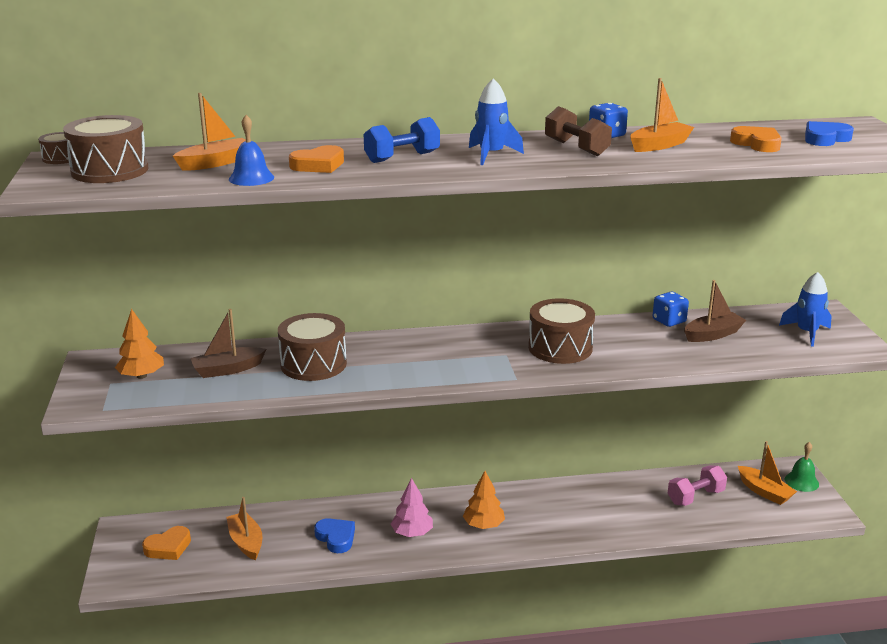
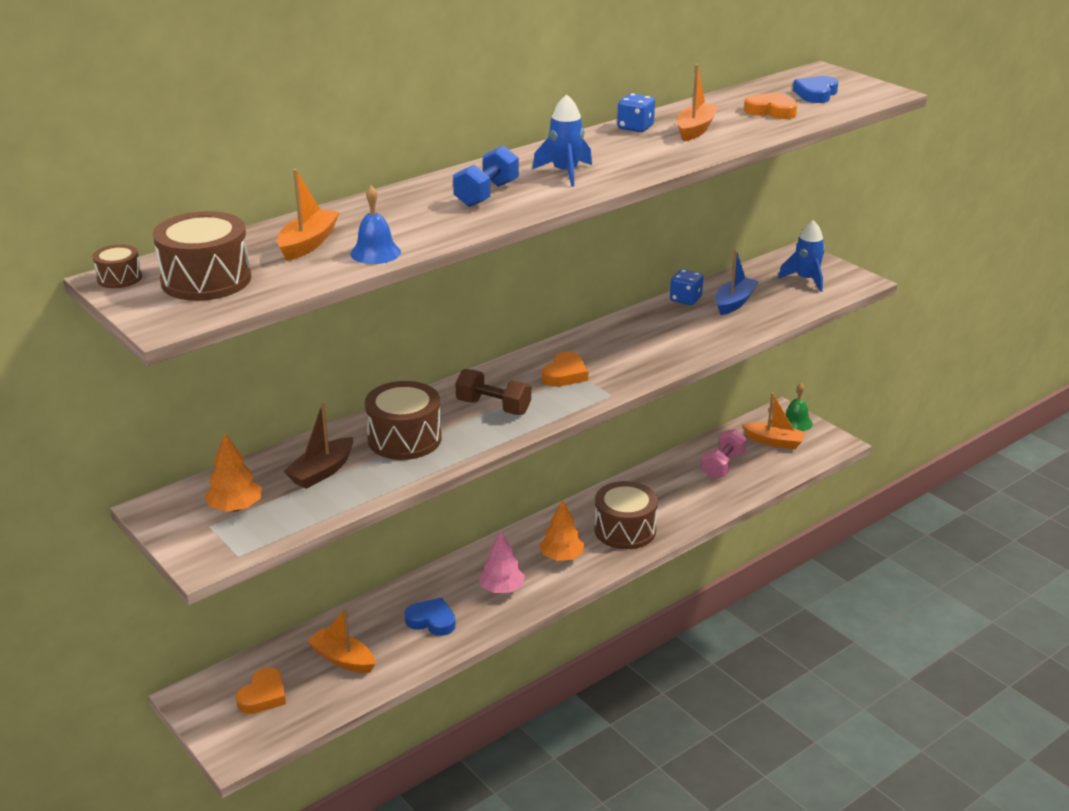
camera: 30 degrees left, 5 degrees up
orange heart [289,145,344,173] -> orange heart moved to [542,351,588,387]
brown drum [528,298,595,364] -> brown drum moved to [594,481,658,549]
brown dumbbell [545,106,612,156] -> brown dumbbell moved to [455,369,531,415]
brown boat [684,280,746,342] -> blue boat [715,249,758,315]

